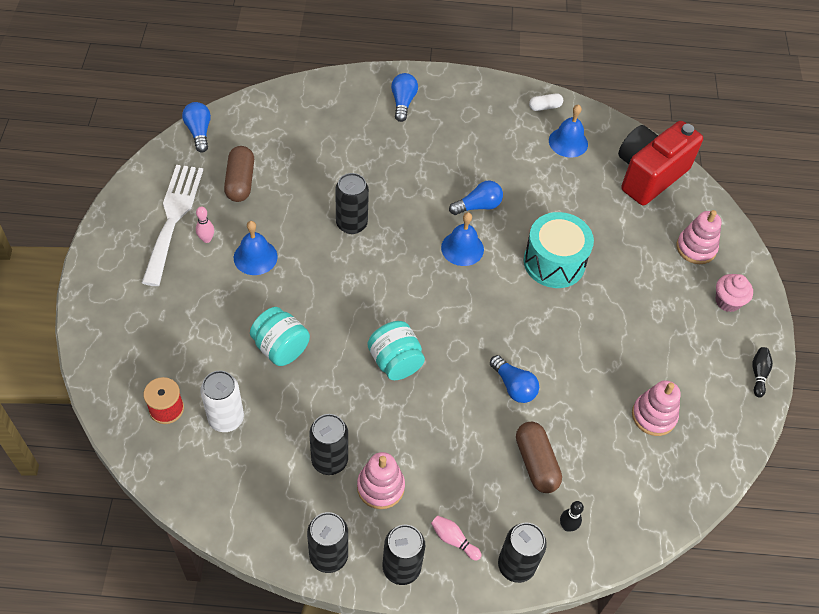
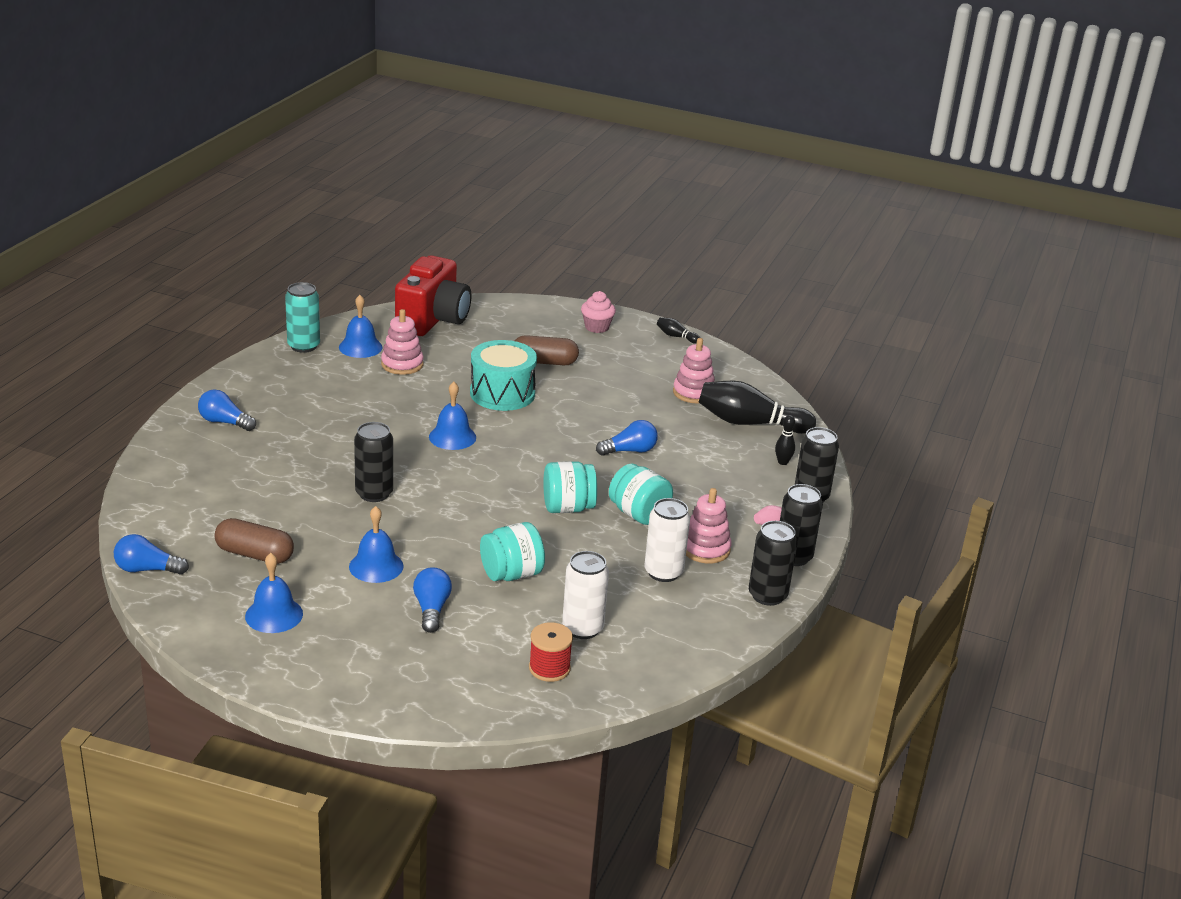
camera: 70 degrees left, 25 degrees down
white fork [142,165,203,286] -> blue bell [245,553,303,633]
pink bowling pin [196,207,214,243] -> none
black can [309,414,348,475] -> white can [644,498,690,582]
blue light bulb [449,181,503,215] -> blue light bulb moved to [413,567,452,633]
brown capsule [516,422,562,493] -> brown capsule moved to [515,335,579,365]
white capsule [529,94,563,111] -> turquoise can [285,282,320,353]
red camera [618,121,703,206] -> red camera turned 135 degrees counterclockwise [395,255,471,336]
pink stacking toy [676,210,722,264] -> pink stacking toy moved to [381,309,424,375]
none -> turquoise jar [609,463,673,525]
none -> black bowling pin [699,381,816,434]

